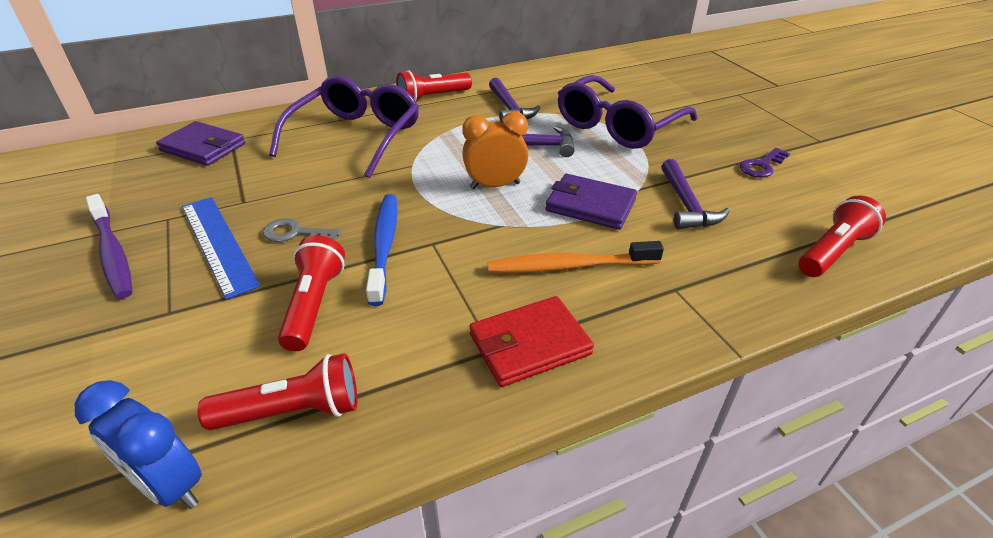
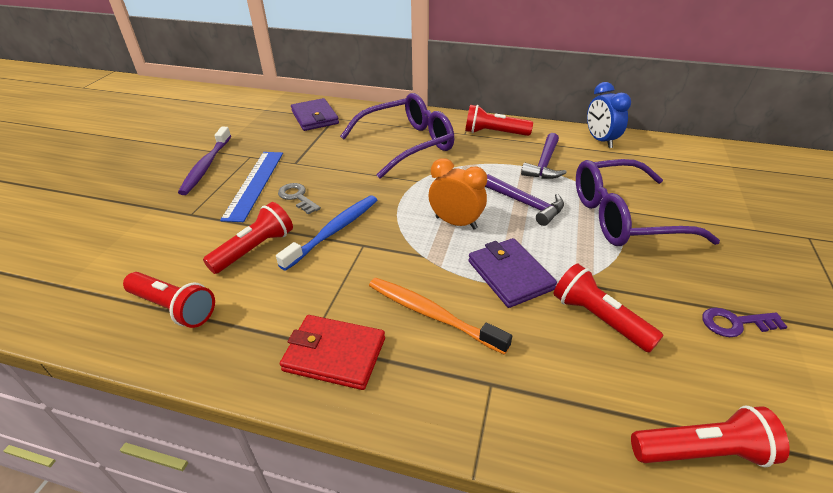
camera: 40 degrees right, 0 degrees up
blue clock [75,380,202,509] -> blue clock moved to [587,82,631,148]
purple hammer [661,159,730,229] -> red flashlight [554,263,664,353]

